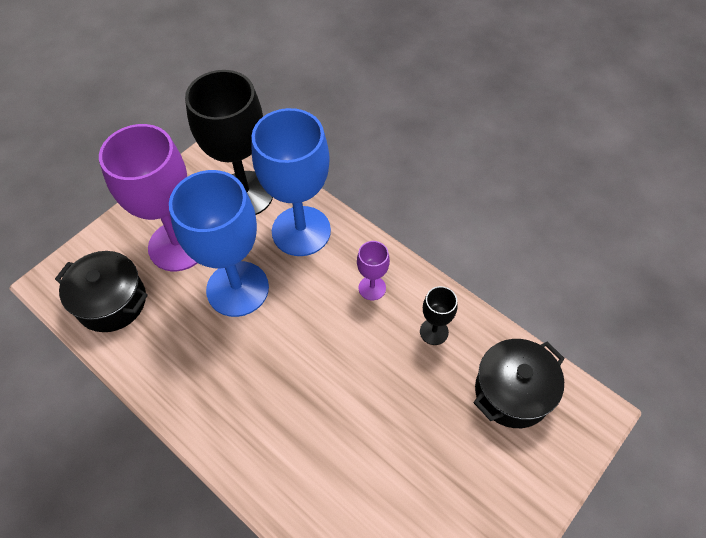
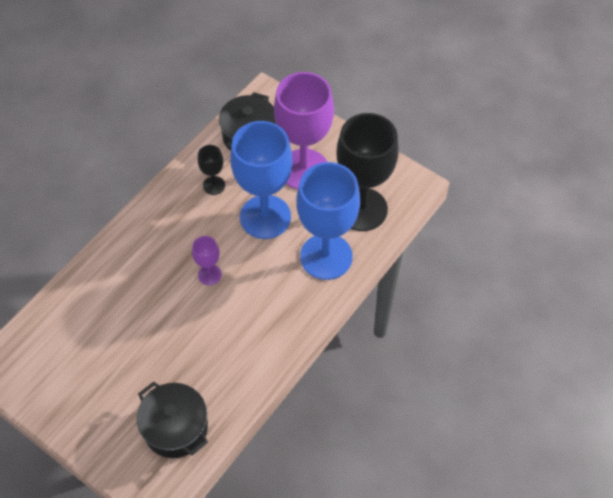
camera: 85 degrees right, 0 degrees up
purple goblet [357,241,390,300] -> purple goblet moved to [192,236,222,285]
black goblet [420,286,458,345] -> black goblet moved to [198,145,225,195]

